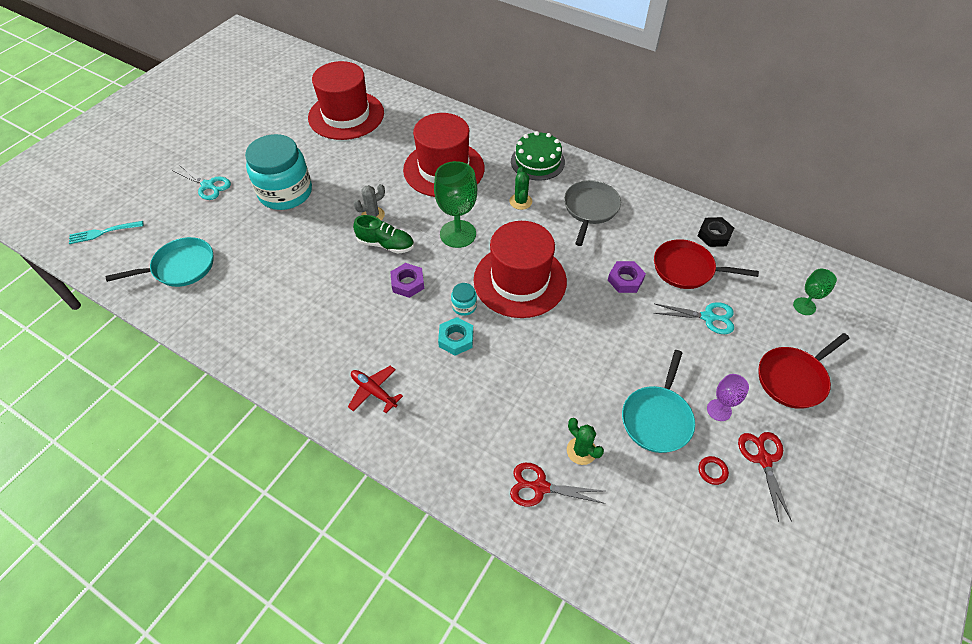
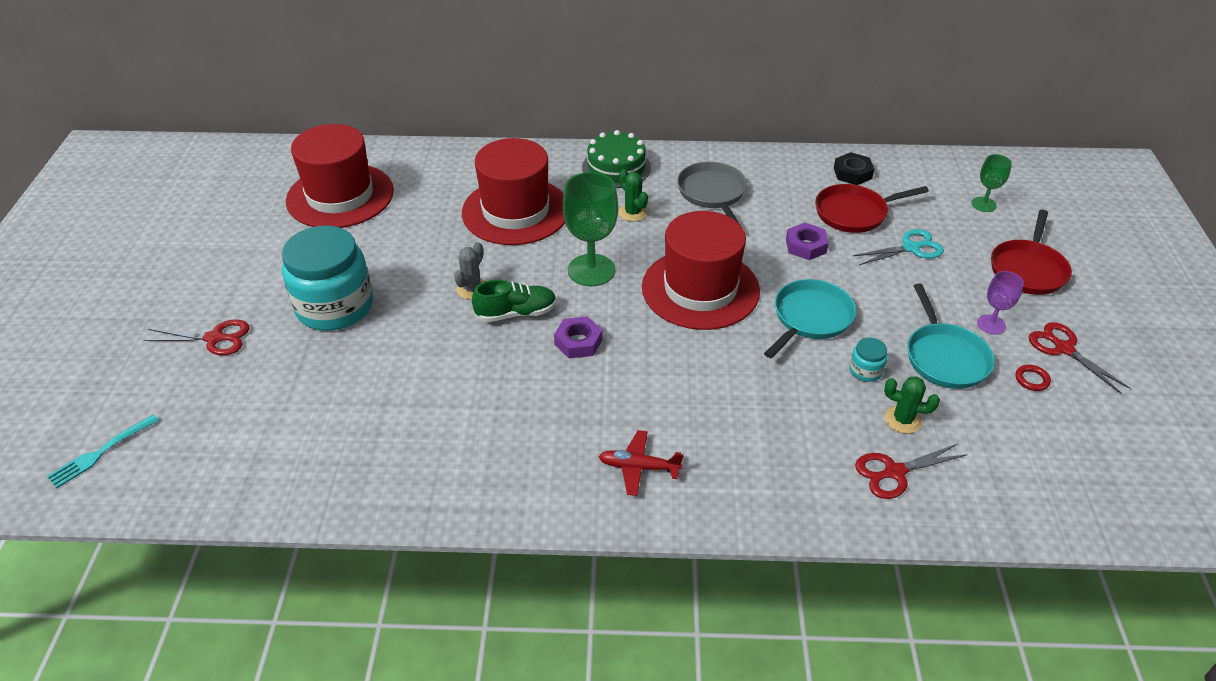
camera: 30 degrees left, 10 degrees down
turquoise pan [106,237,213,287] -> turquoise pan moved to [764,279,856,359]
turquoise scissors [173,165,231,200] -> red scissors [143,319,250,355]
turquoise nut [438,317,473,356] -> none
turquoise jar [451,283,477,316] -> turquoise jar moved to [849,337,888,382]

